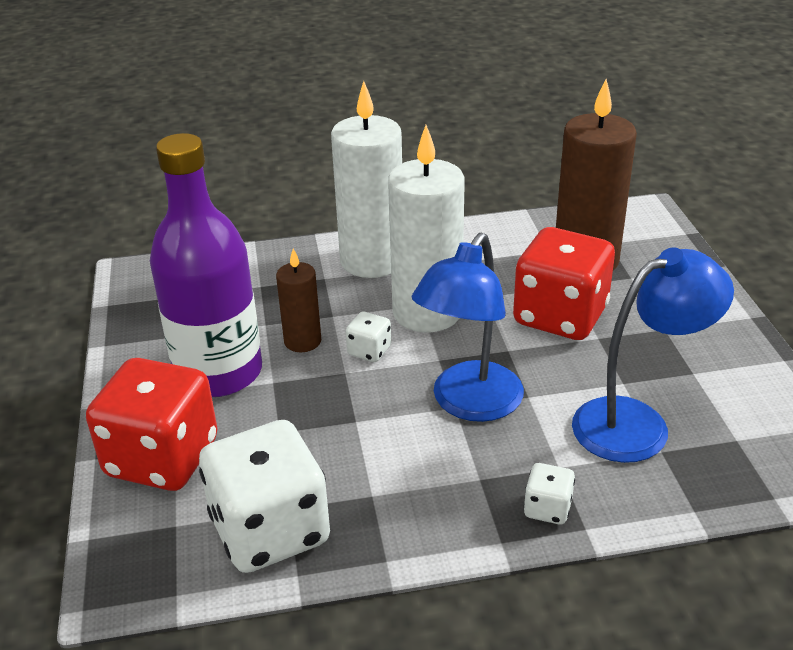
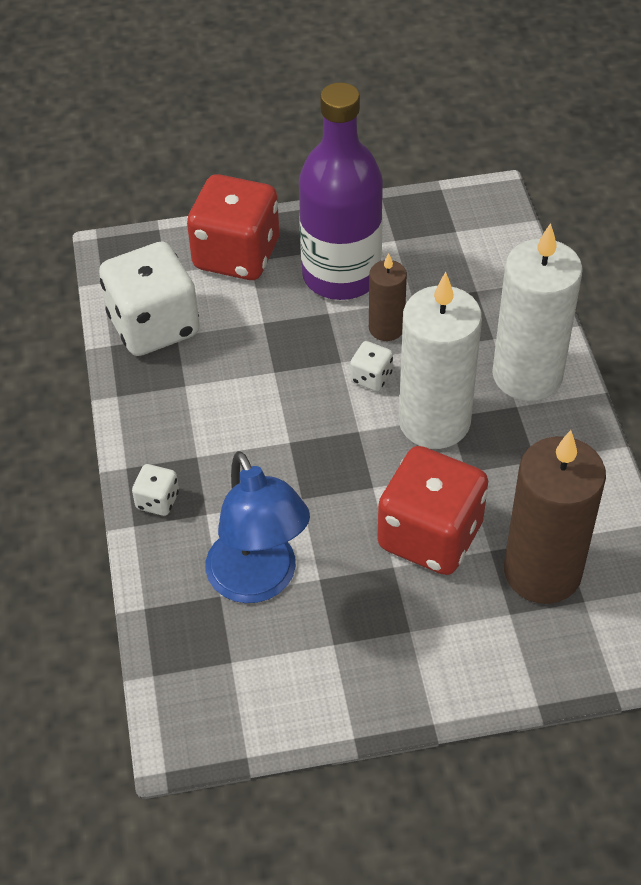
camera: 90 degrees right, 15 degrees up
blue lamp [412,233,524,422] -> none

